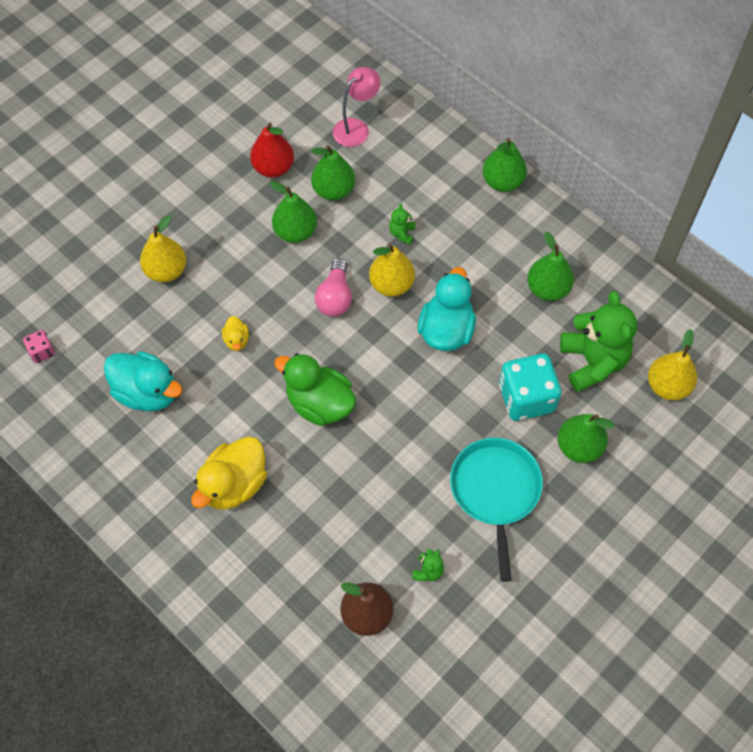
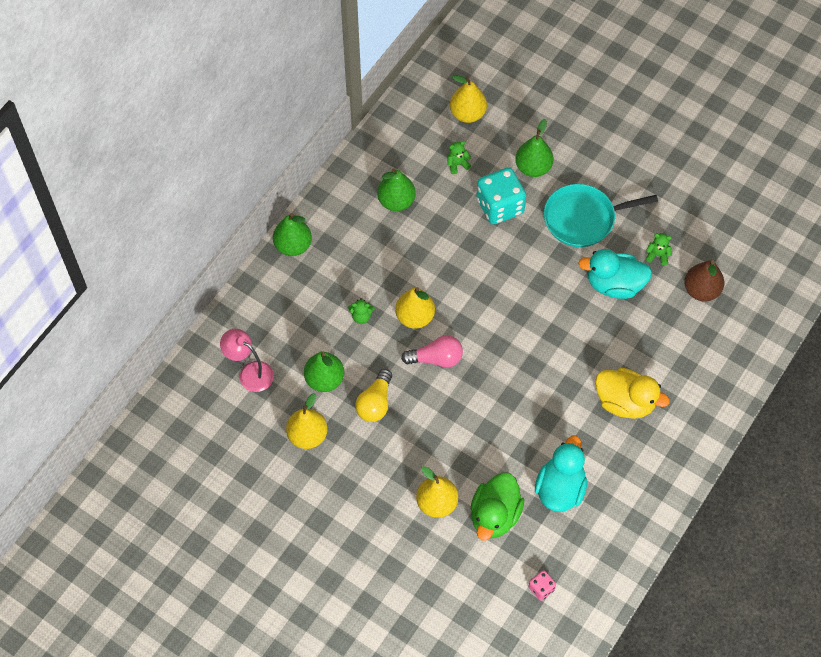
camera: 100 degrees left, 0 degrees up
yellow duck [222,316,249,351] -> none
red pear [250,123,294,178] -> yellow pear [286,393,327,449]
green pear [270,181,317,243] -> yellow light bulb [355,369,392,422]
green duck [274,353,356,426] -> green duck moved to [471,473,524,541]
turquoise duck [418,267,476,351] -> turquoise duck moved to [578,249,652,299]
green teddy bear [560,291,637,392] -> green teddy bear [447,141,471,174], size x0.42

